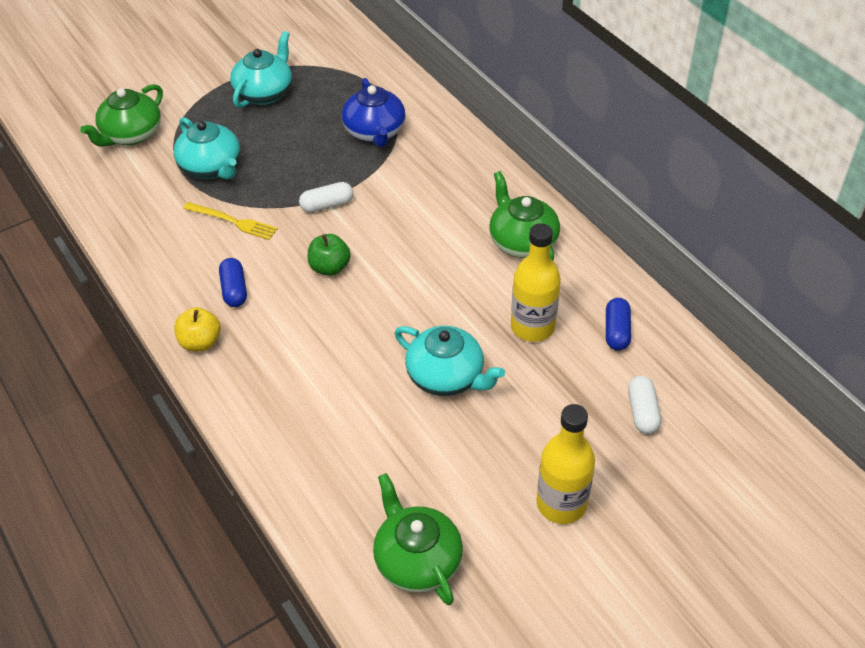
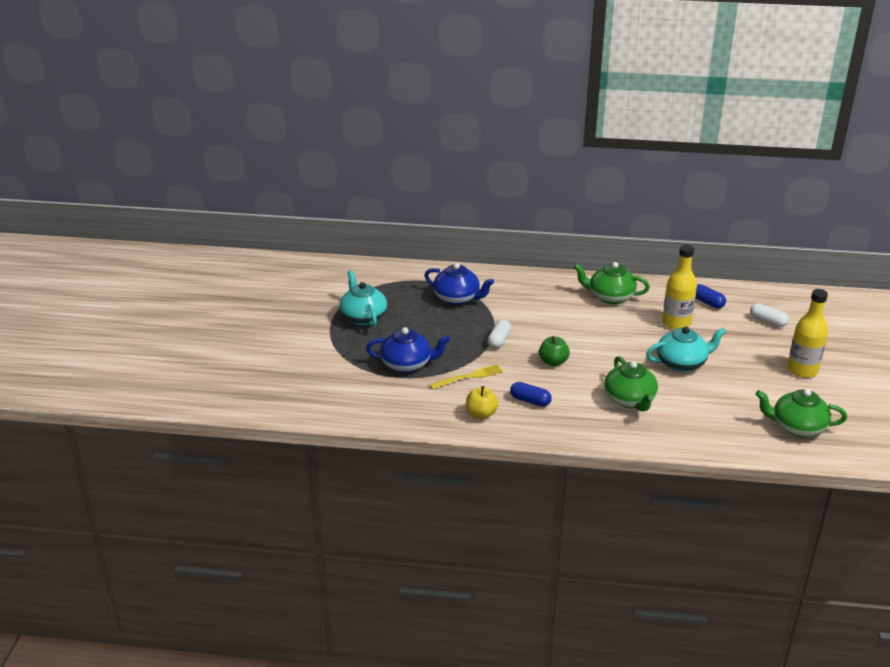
camera: 50 degrees left, 15 degrees down
green teapot [80,84,163,147] -> green teapot moved to [604,356,658,411]
turquoise teapot [174,117,240,180] -> blue teapot [366,327,450,373]
yellow apple [174,307,221,351] -> yellow apple moved to [466,386,498,419]

